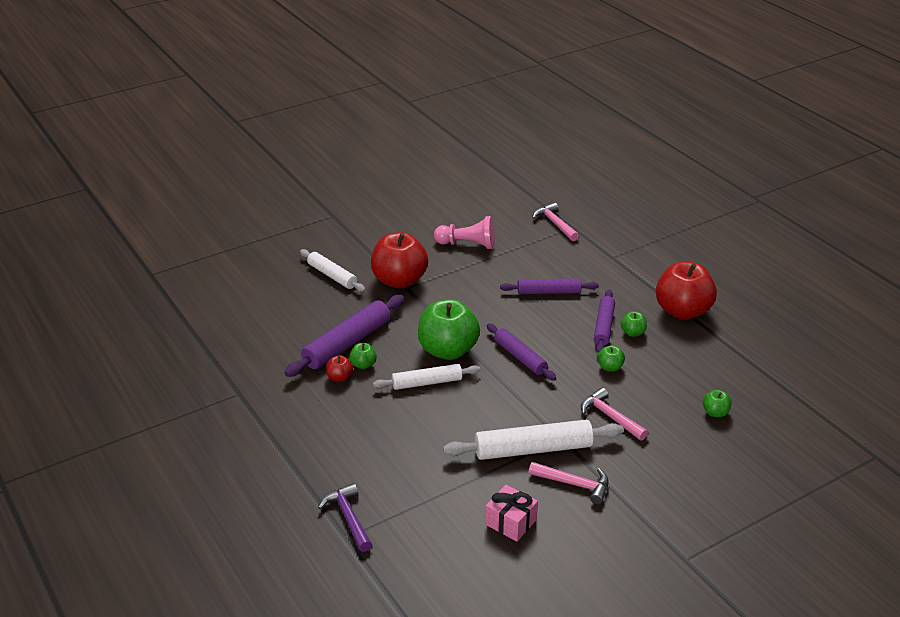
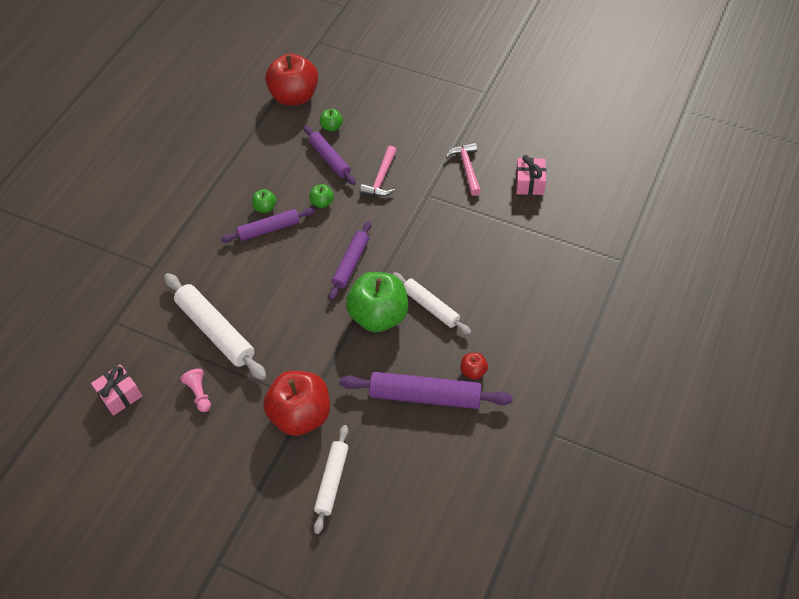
camera: 120 degrees left, 20 degrees up
purple hammer [318,483,372,552] -> none
green apple [349,343,377,369] -> none
pink pawn [434,216,495,249] -> pink pawn [180,369,211,412], size x0.61
white rolling pin [443,420,624,460] -> white rolling pin moved to [164,273,266,380]
purple rolling pin [500,278,599,294] -> purple rolling pin moved to [304,126,356,185]
pink hammer [532,202,579,241] -> none
red apple [656,262,717,320] -> red apple moved to [265,53,318,106]
none -> pink gift [91,364,142,416]

